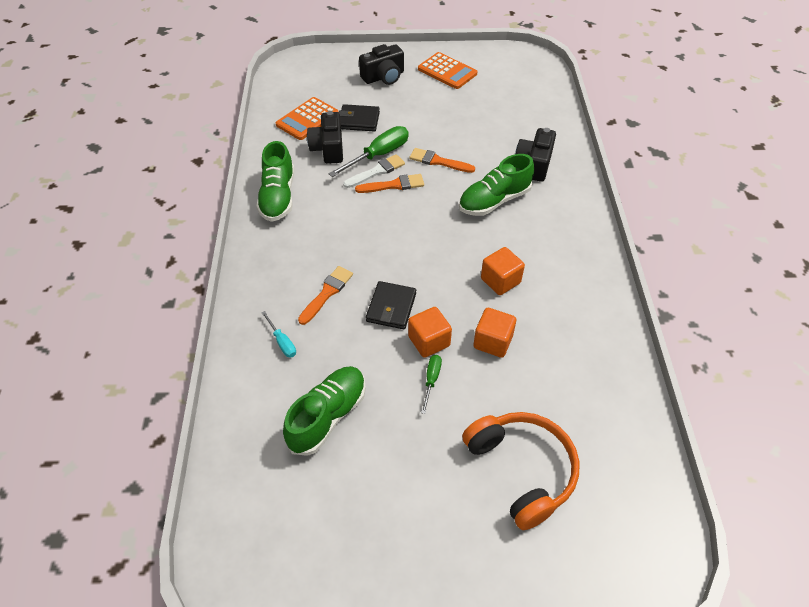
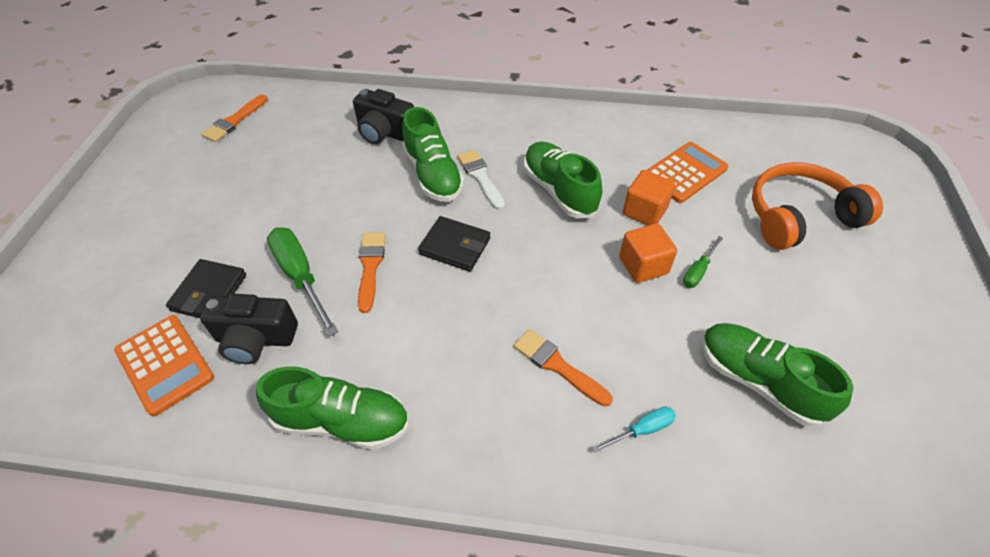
camera: 80 degrees left, 0 degrees up
white brush [343,154,405,188] -> white brush moved to [457,149,505,210]
black camera [359,44,404,85] -> none
black wallet [366,281,416,329] -> black wallet moved to [418,216,490,272]
orange brush [409,148,475,173] -> orange brush moved to [201,94,268,142]
orange calculator [418,52,478,89] -> orange calculator moved to [647,142,729,203]
green screwdriver [421,355,442,414] -> green screwdriver turned 75 degrees counterclockwise [683,236,723,288]
orange cube [481,247,525,295] -> green shoe [524,142,602,218]

